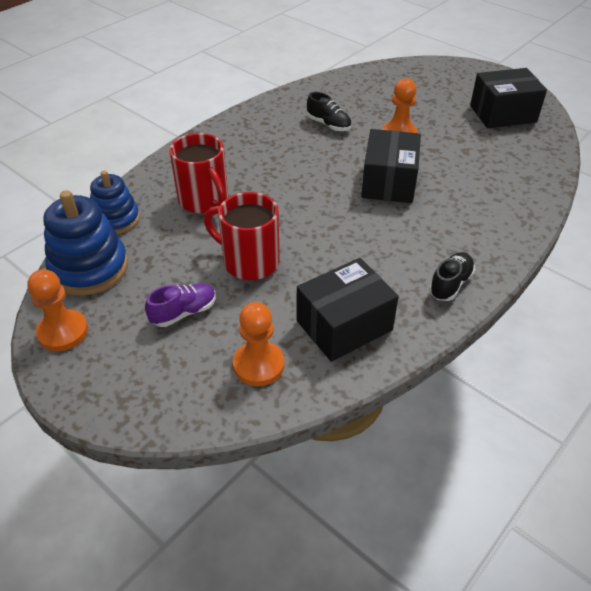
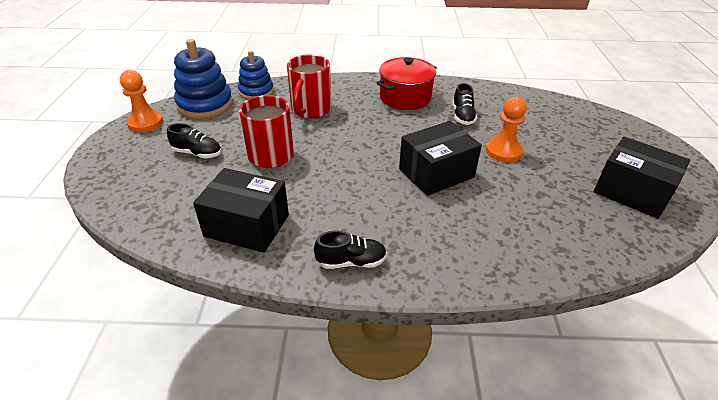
camera: 50 degrees right, 5 degrees down
purple shoe [145,283,216,327] -> black shoe [167,123,221,158]
orange pawn [233,302,284,386] -> none
none -> red pot [377,57,437,110]

